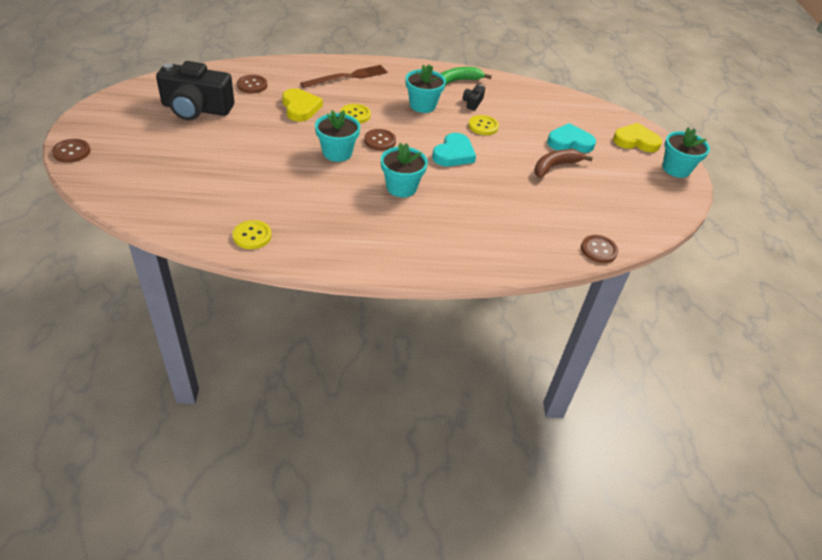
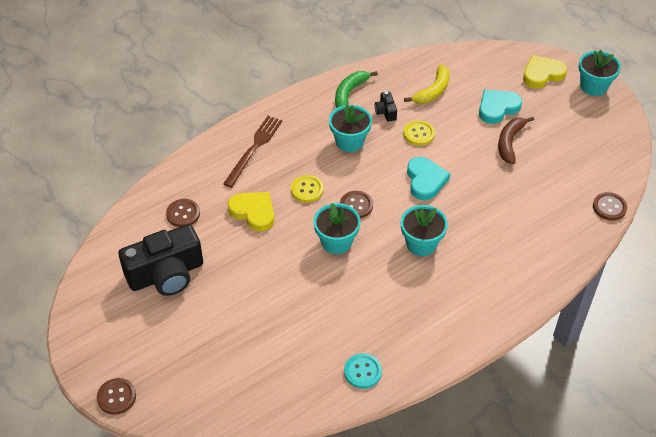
camera: 30 degrees left, 5 degrees up
yellow button [233,220,272,249] -> turquoise button [344,353,382,389]
none -> yellow banana [404,64,449,103]

